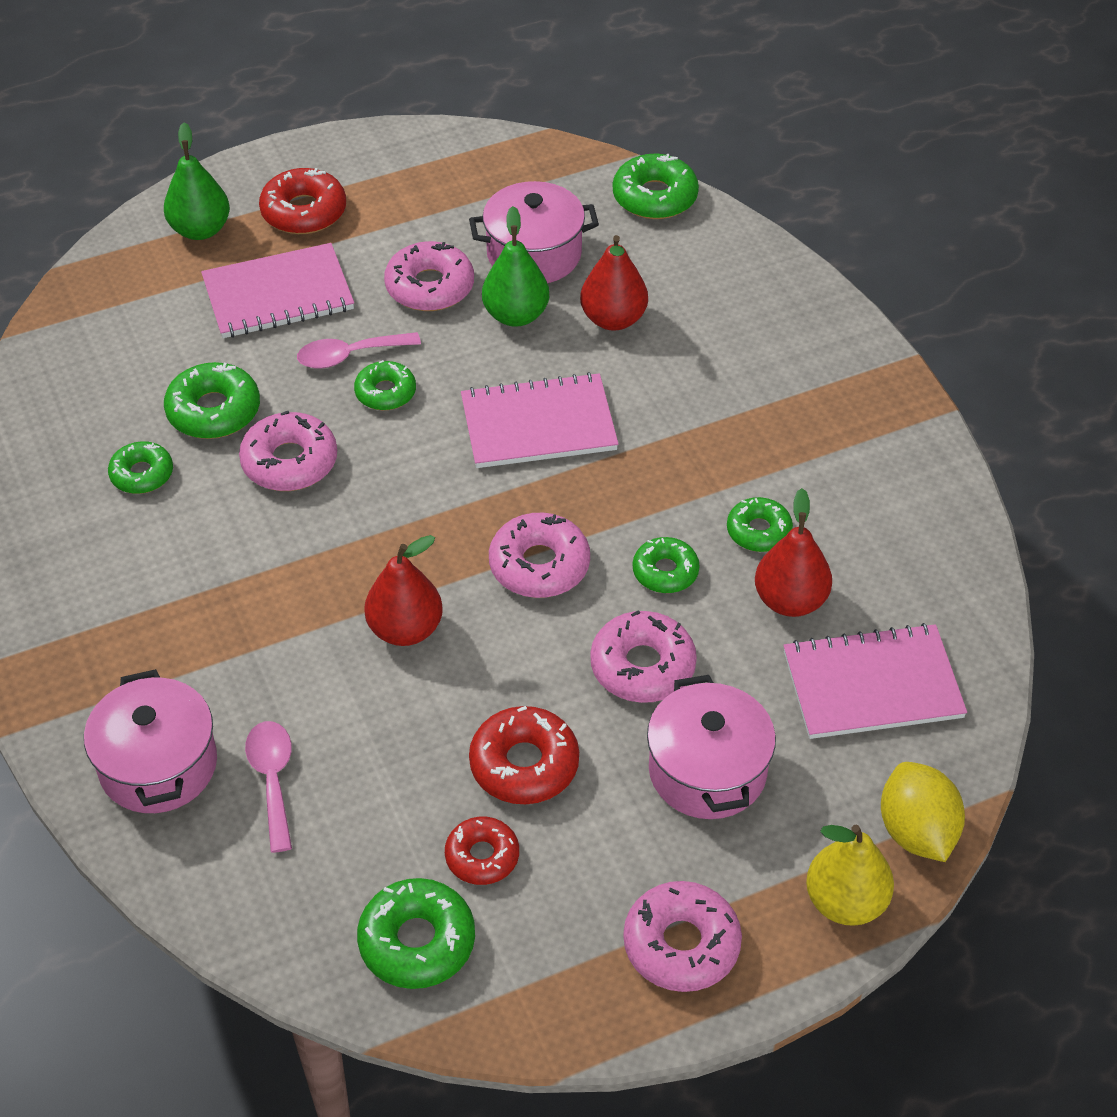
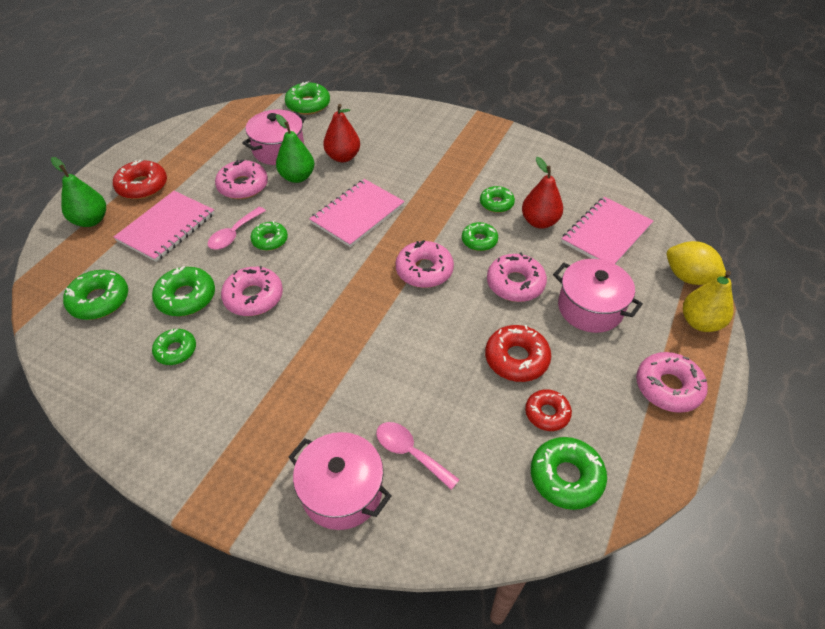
camera: 40 degrees left, 0 degrees up
red pear [364,535,443,646] -> none
none -> green donut [63,270,128,320]

